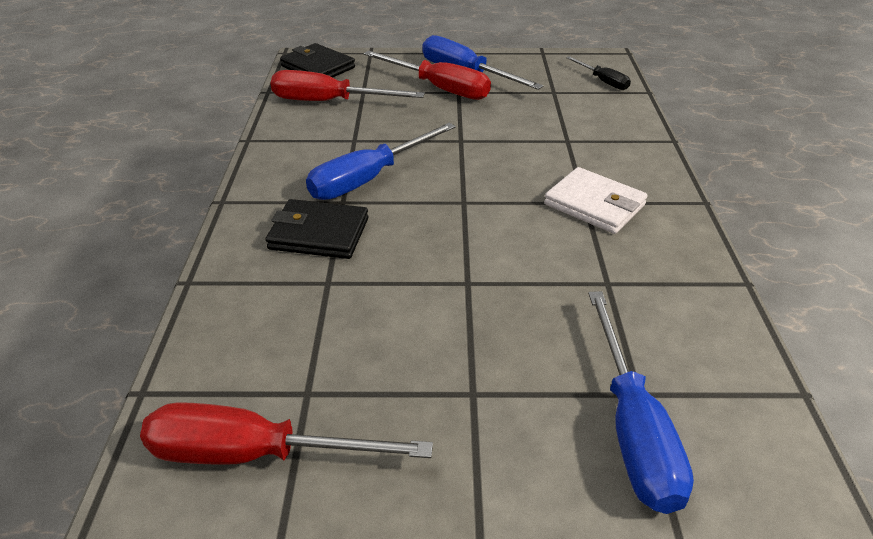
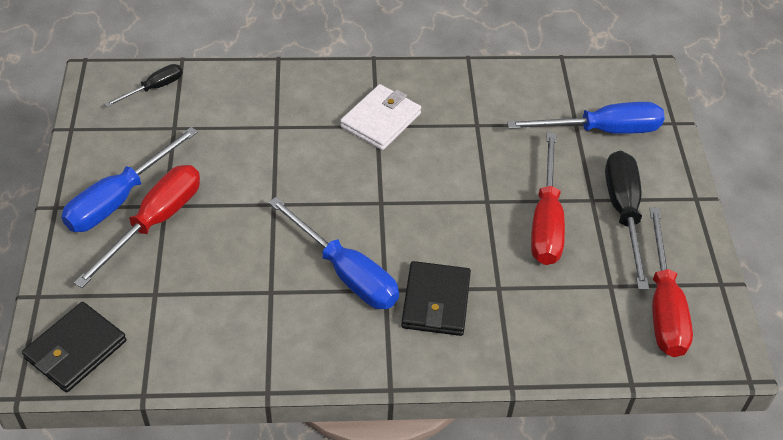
camera: 95 degrees left, 10 degrees up
red screwdriver [271,70,425,101] -> red screwdriver moved to [531,132,565,265]
none -> black screwdriver [605,151,649,290]

